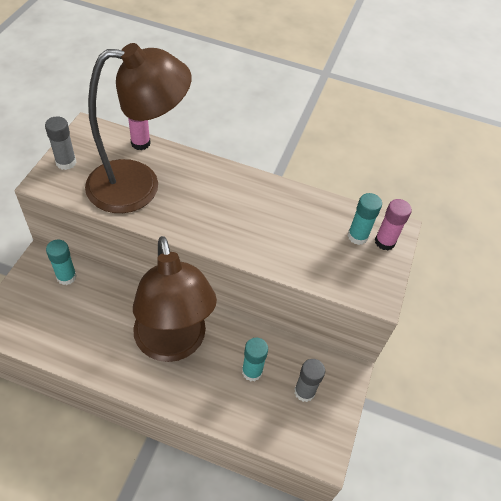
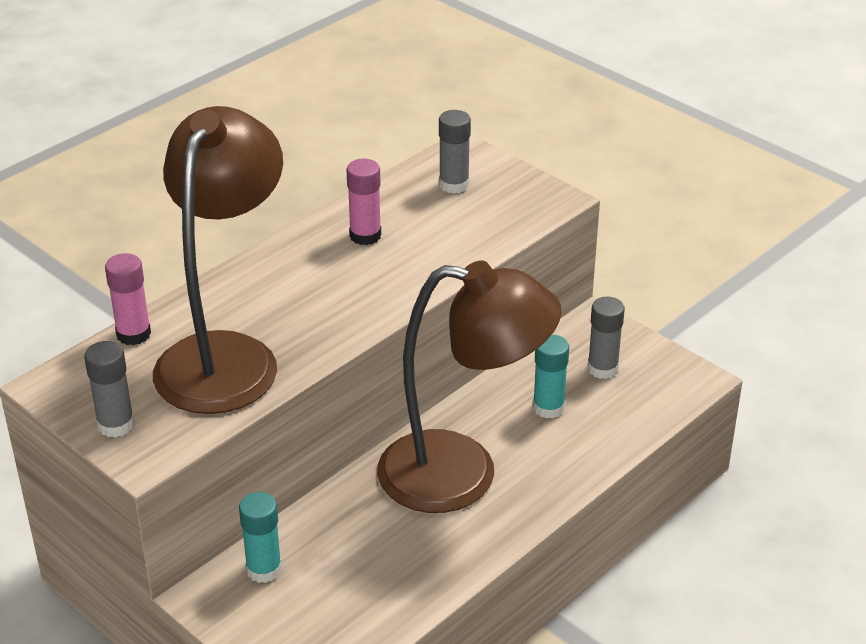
camera: 60 degrees left, 15 degrees down
turquoise glue stick [348,193,382,245] -> grey glue stick [439,110,471,194]
pink glue stick [375,199,412,251] -> pink glue stick moved to [346,159,381,245]

